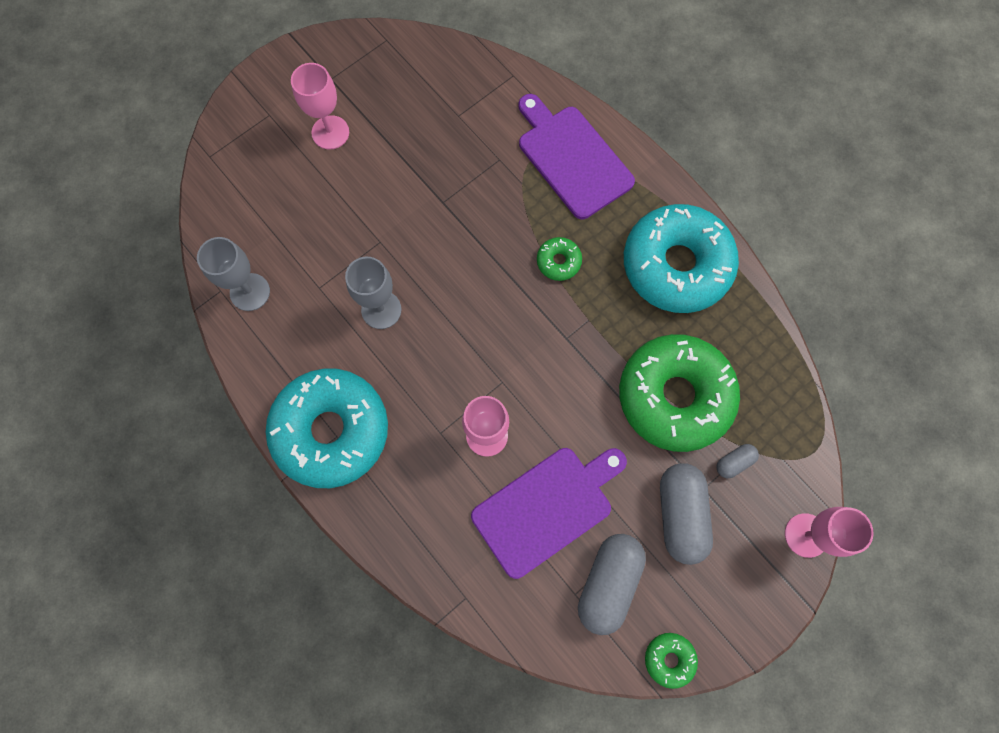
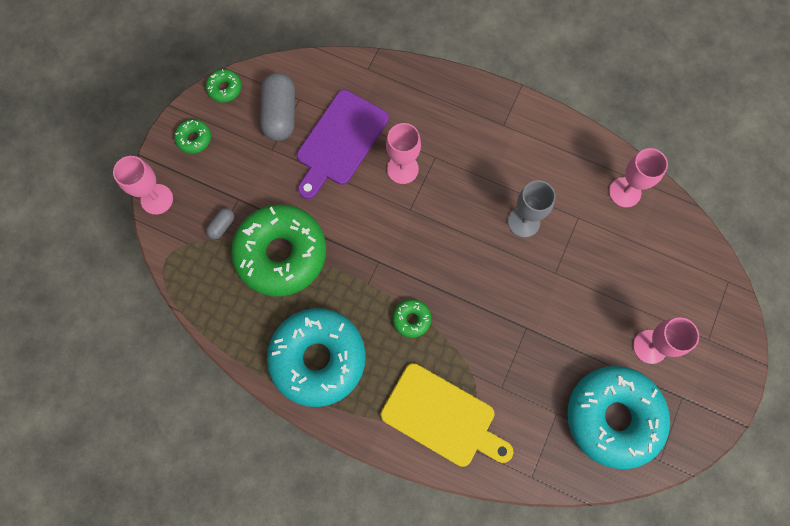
camera: 155 degrees right, 0 degrees up
grey goblet [197,237,270,311] -> pink goblet [609,148,668,208]
turquoise donut [266,368,388,488] -> turquoise donut moved to [567,366,670,469]
purple cutting board [519,94,635,219] -> yellow cutting board [381,363,514,467]
grey capsule [660,463,713,565] -> none
none -> green donut [174,119,211,154]

